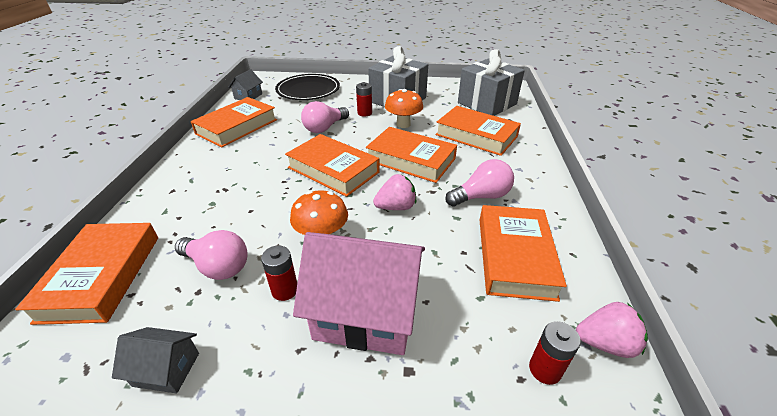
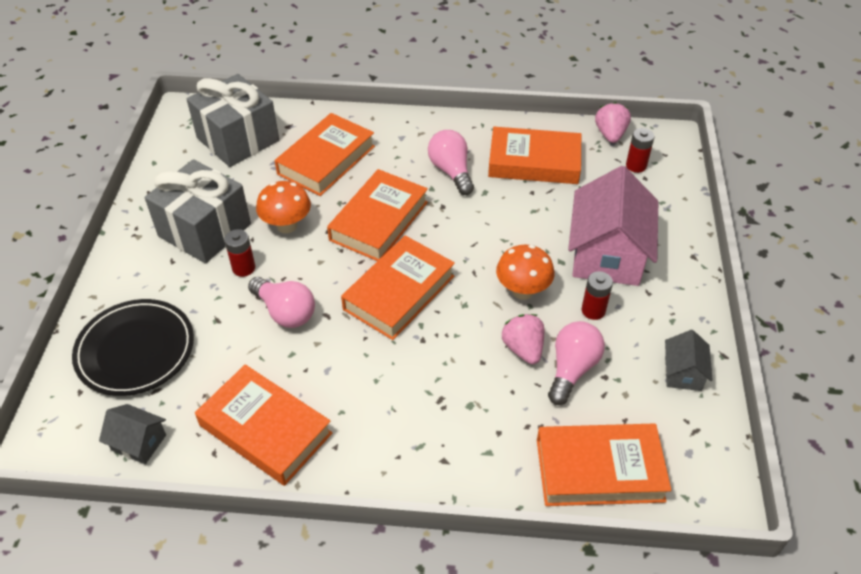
camera: 90 degrees left, 10 degrees up
pink strawberry [373,174,416,210] -> pink strawberry moved to [502,314,544,364]

